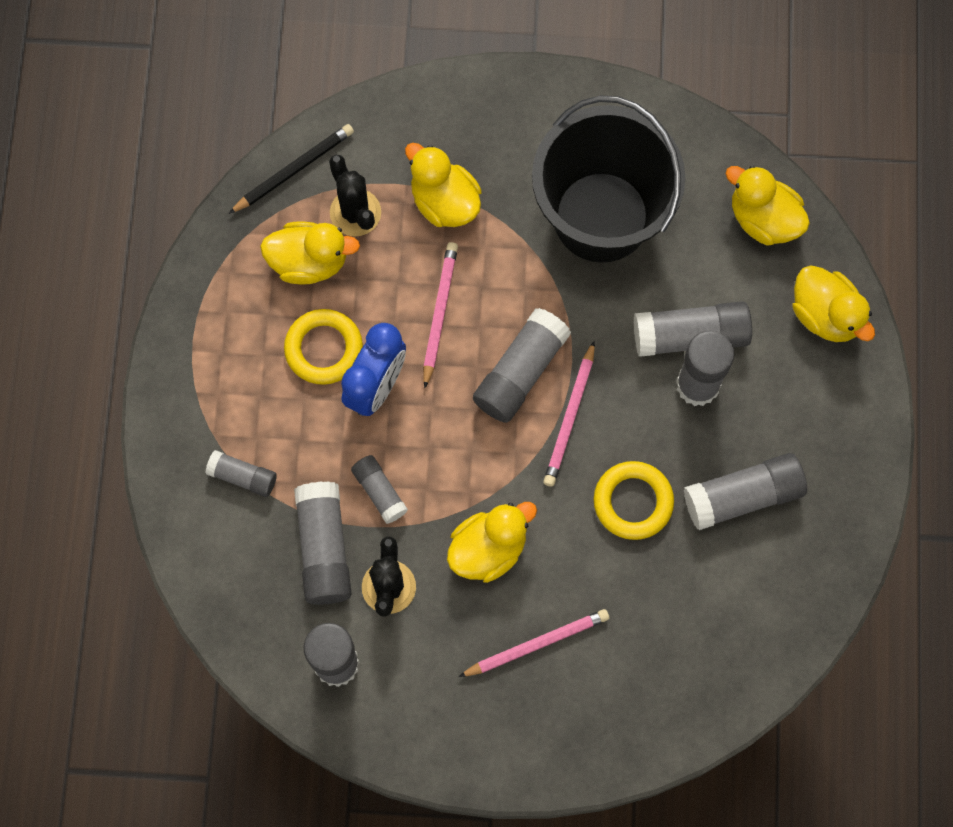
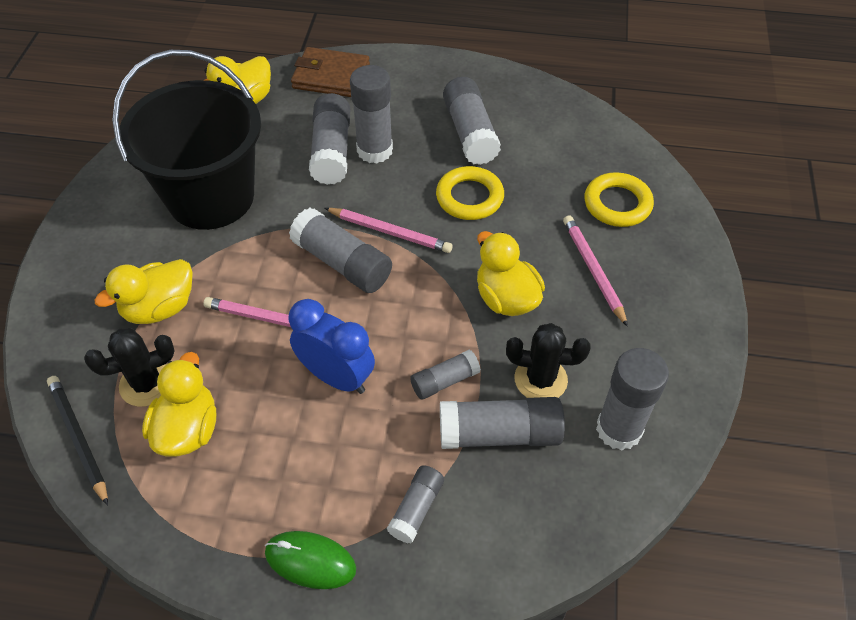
camera: 85 degrees left, 20 degrees down
yellow ring [284,309,363,385] -> yellow ring moved to [584,172,654,227]
yellow duck [792,265,875,342] -> brown wallet [291,47,370,97]
none -> green mouse [265,531,356,589]

